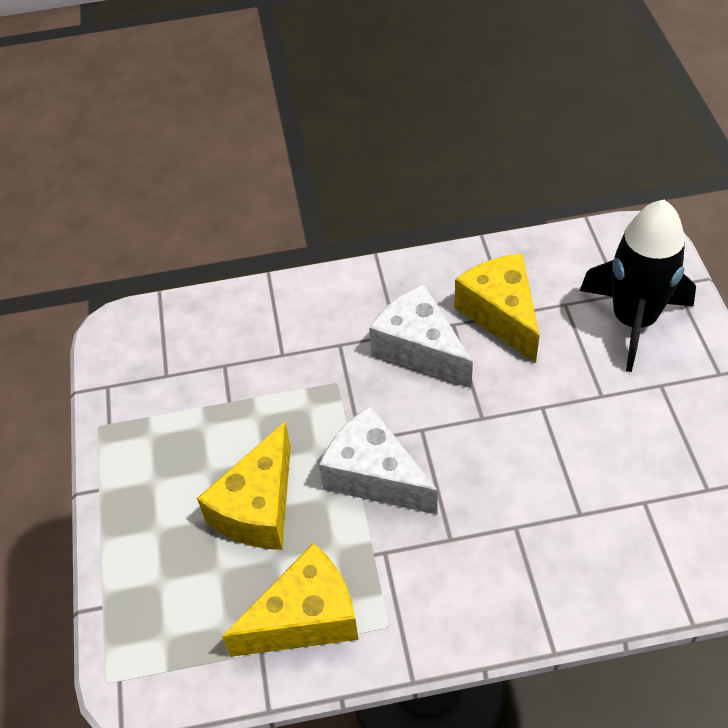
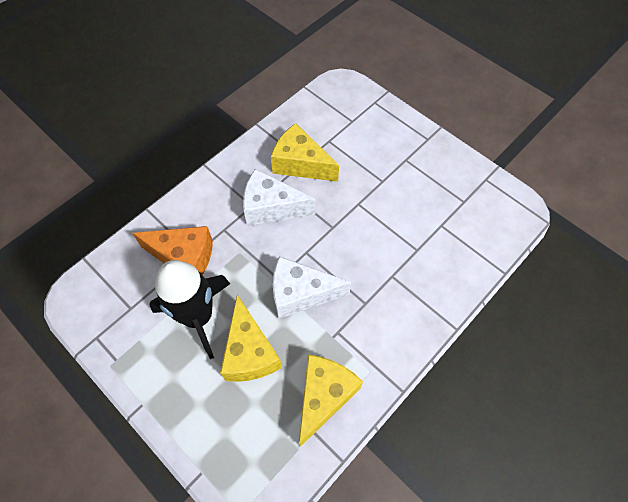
camera: 40 degrees left, 10 degrees up
black rocket [580,200,696,372] -> black rocket moved to [149,260,230,359]
none -> orange cheese [132,226,213,275]

